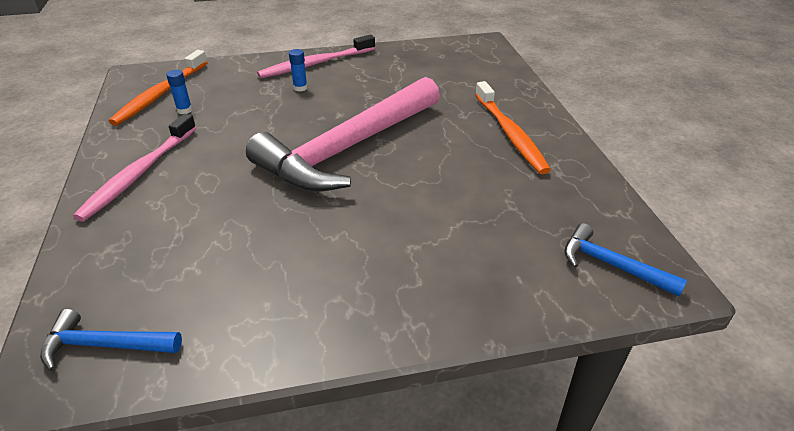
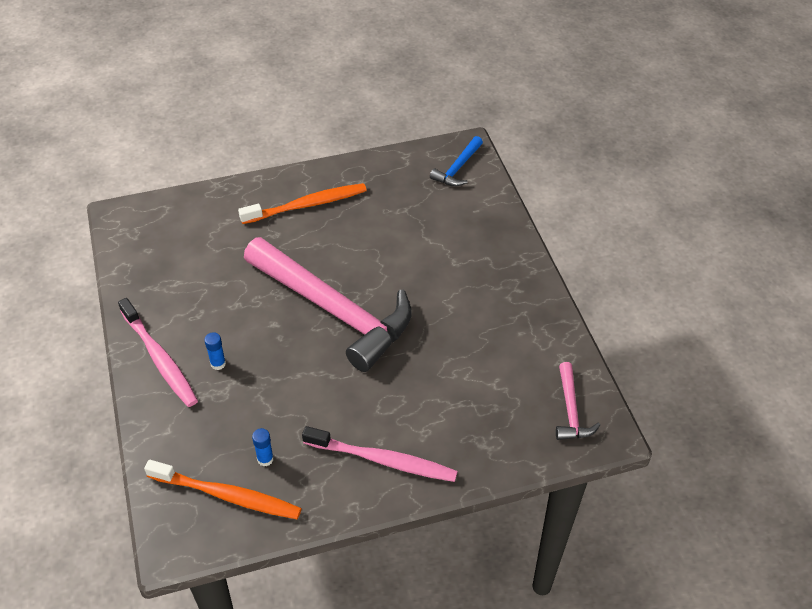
camera: 95 degrees left, 10 degrees up
blue hammer [40,309,182,371] -> pink hammer [556,362,600,440]

